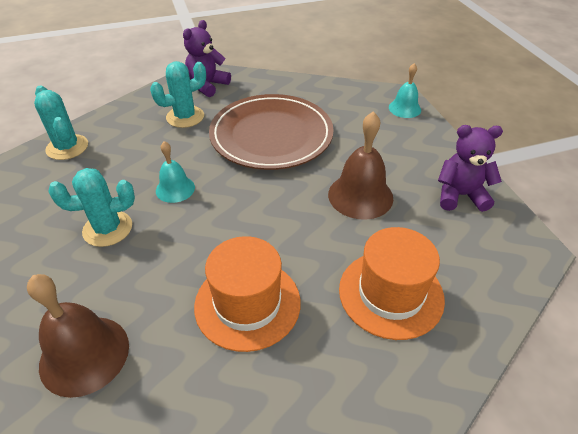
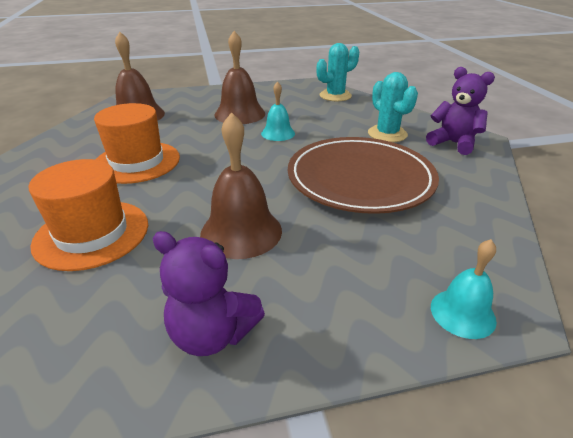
camera: 95 degrees right, 10 degrees down
turquoise cactus [48,168,135,247] -> brown bell [215,31,265,124]
purple teddy bear [438,125,503,212] -> purple teddy bear turned 105 degrees clockwise [152,231,265,356]

